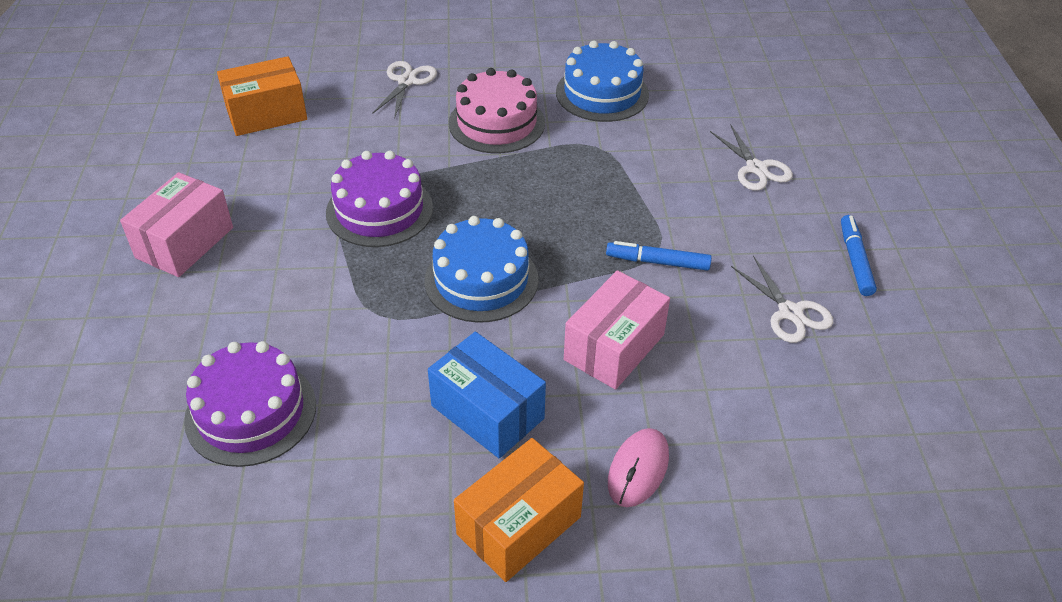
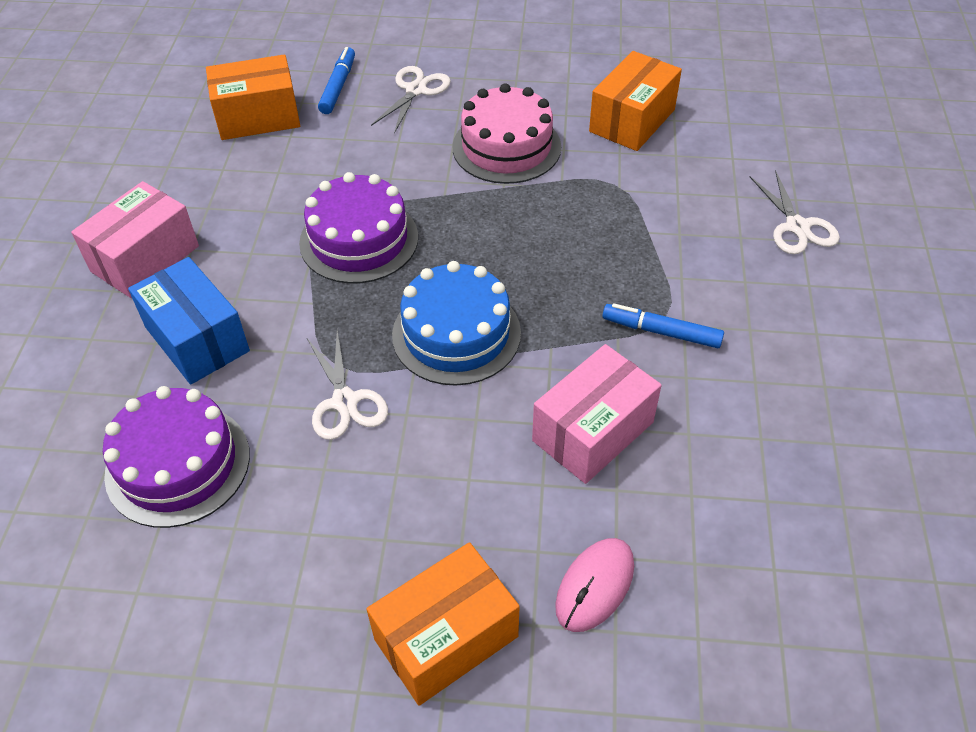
camera: 10 degrees right, 5 degrees up
blue box [428,332,546,458] -> blue box moved to [128,257,250,385]
blue cake [556,41,649,122] -> orange box [589,51,682,151]
white scissors [731,256,833,343] -> white scissors moved to [307,330,388,440]
blue marker [841,215,877,296] -> blue marker moved to [318,47,355,114]

